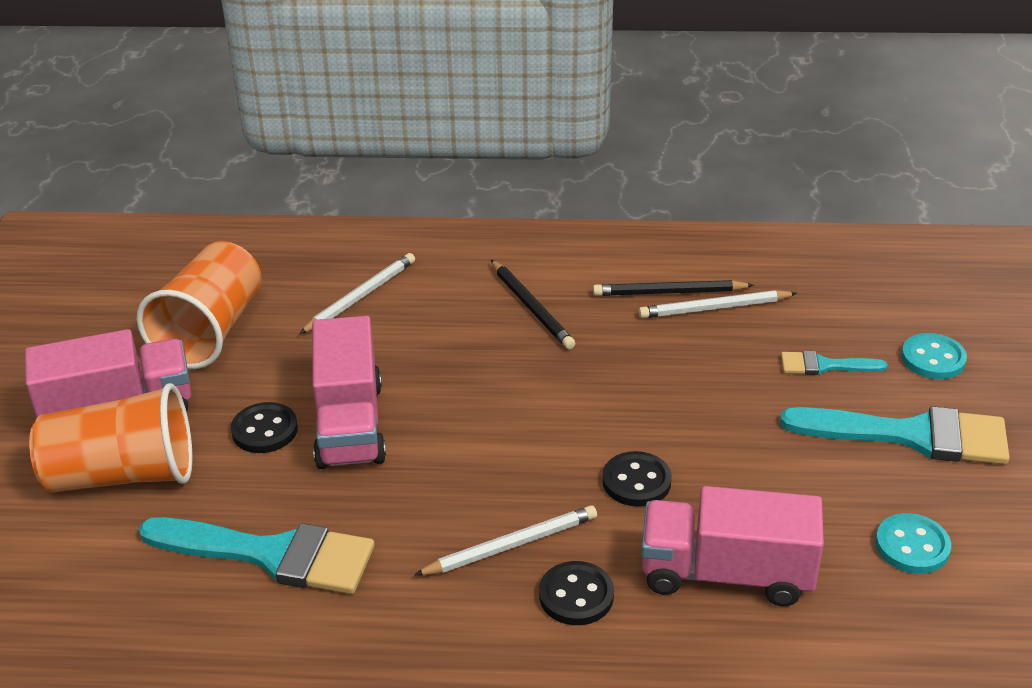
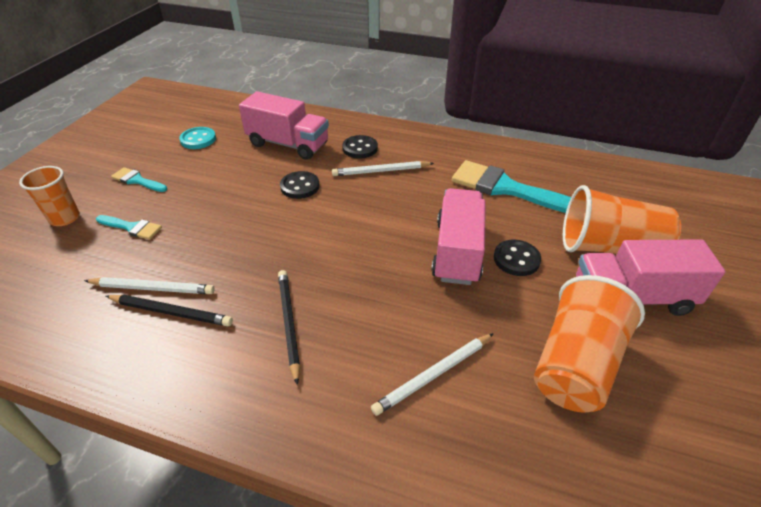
camera: 165 degrees left, 5 degrees up
turquoise brush [780,406,1010,464] -> turquoise brush [111,167,167,192], size x0.50
turquoise button [901,333,967,379] -> orange cup [19,166,80,226]

